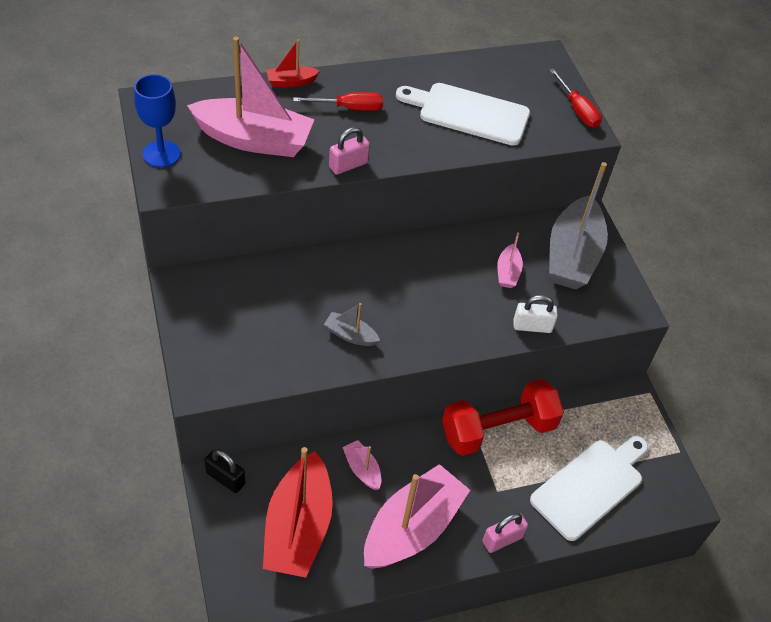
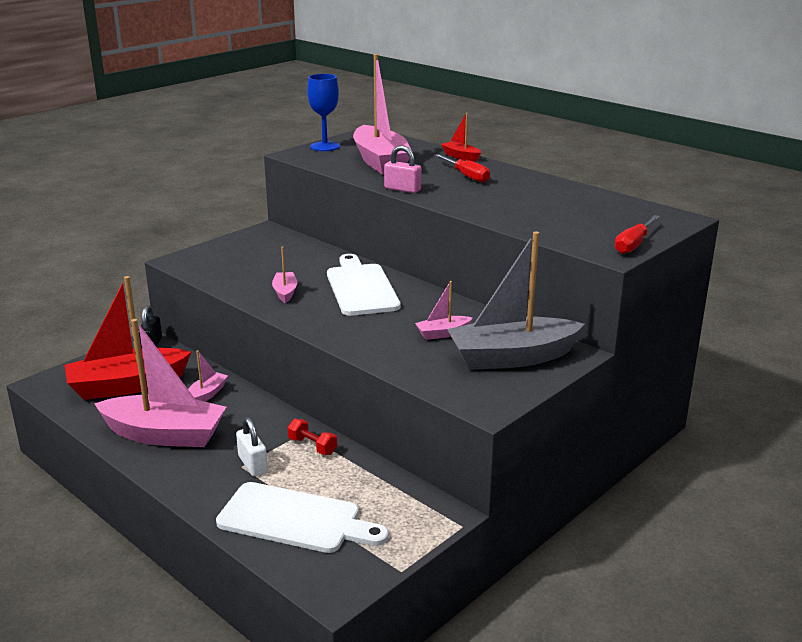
camera: 65 degrees right, 25 degrees down
grey boat [324,303,380,346] -> pink boat [272,247,297,303]
white cutting board [396,83,530,146] -> white cutting board moved to [327,254,401,316]
red dumbbell [442,379,564,456] -> red dumbbell [287,419,337,455], size x0.42
pink padlock [482,513,528,553] -> none
white padlock [513,295,558,333] -> white padlock moved to [236,417,268,476]

